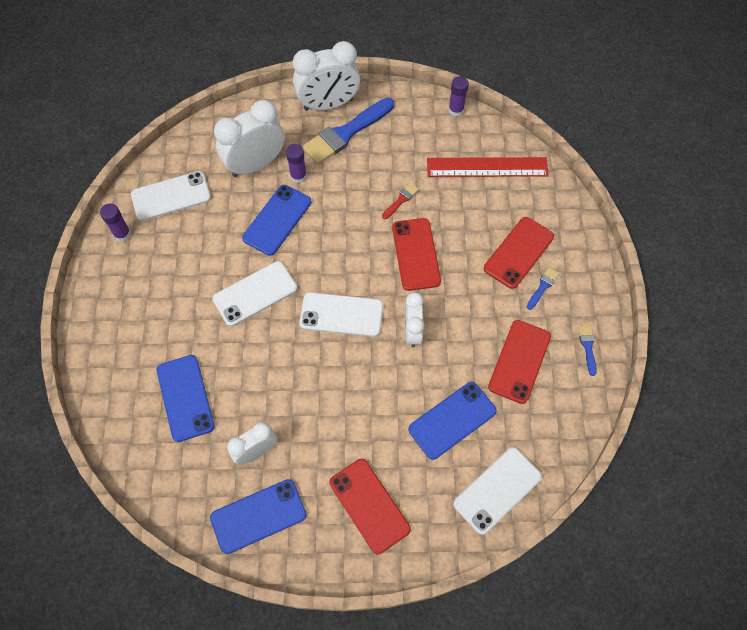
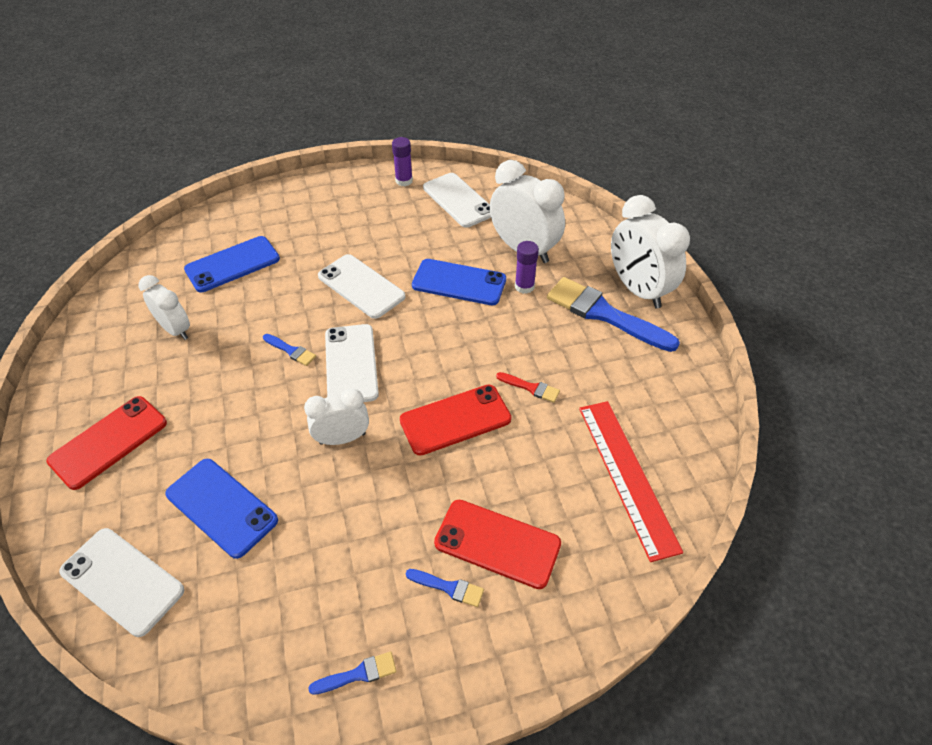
camera: 75 degrees right, 15 degrees down
blue phone [210,479,307,554] -> none
purple glue stick [448,76,469,116] -> none
red phone [488,320,551,404] -> none
none -> blue brush [263,334,316,366]

